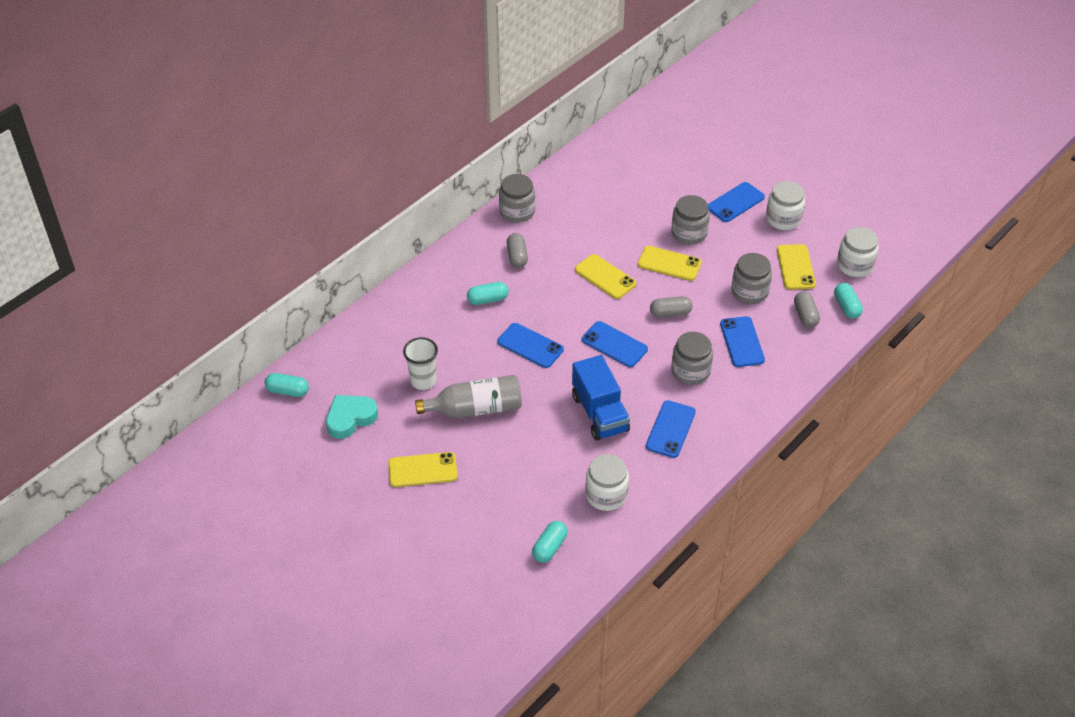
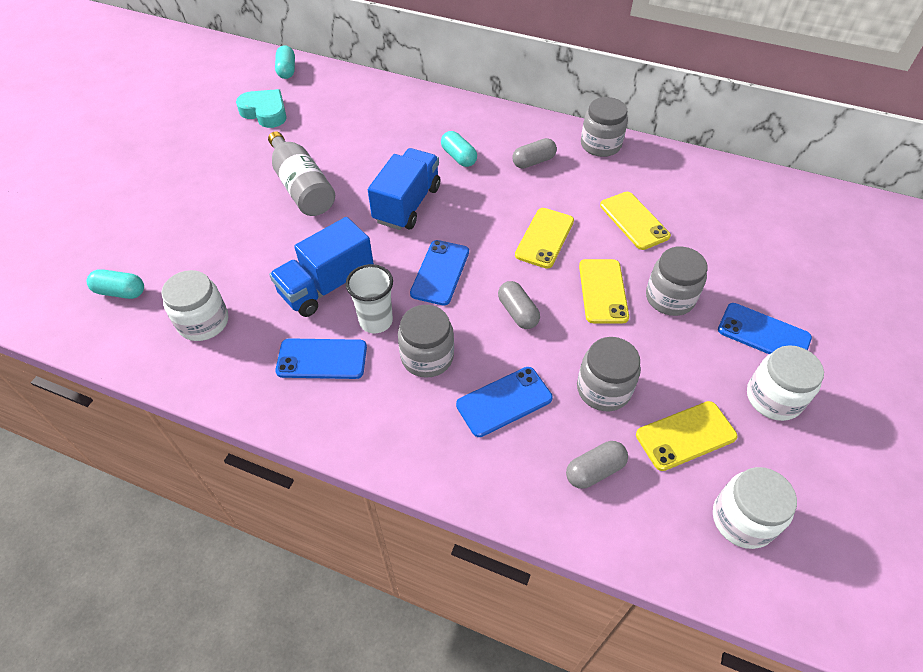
camera: 70 degrees right, 5 degrees up
yellow phone [388,452,458,487] -> yellow phone moved to [600,192,671,250]
white cup [403,337,438,390] -> white cup moved to [346,264,393,333]
blue phone [498,323,564,368] -> blue truck [368,148,441,230]
turquoise capsule [834,283,863,319] -> none

